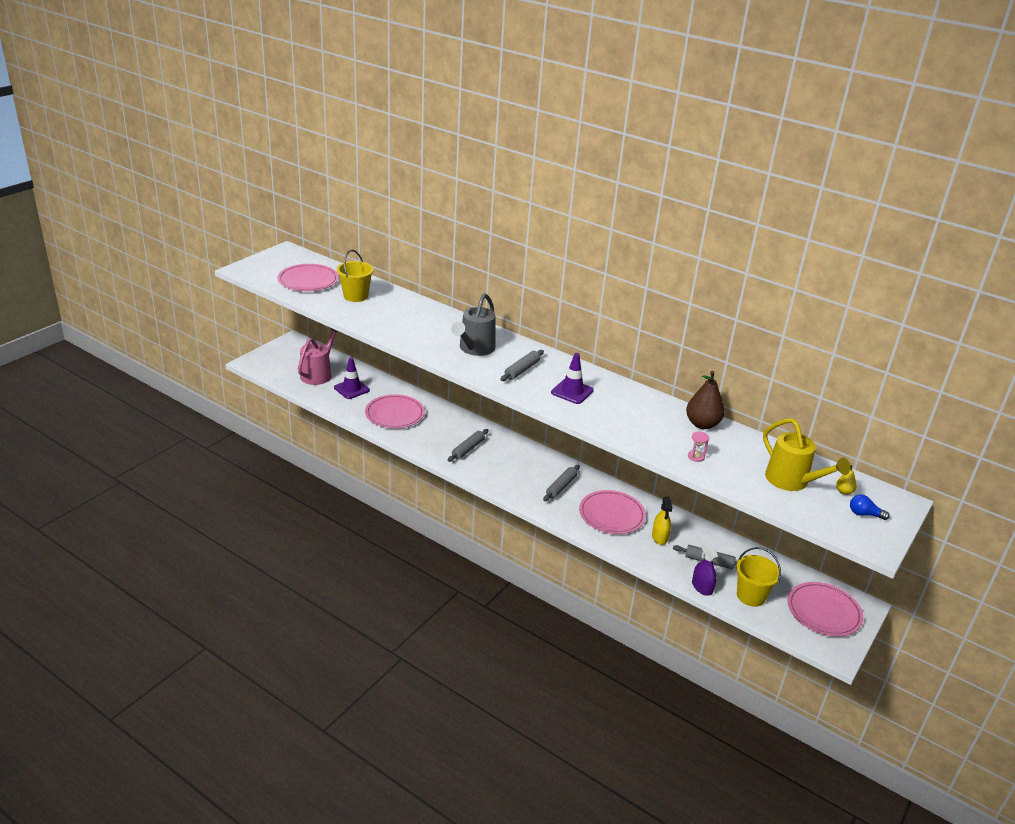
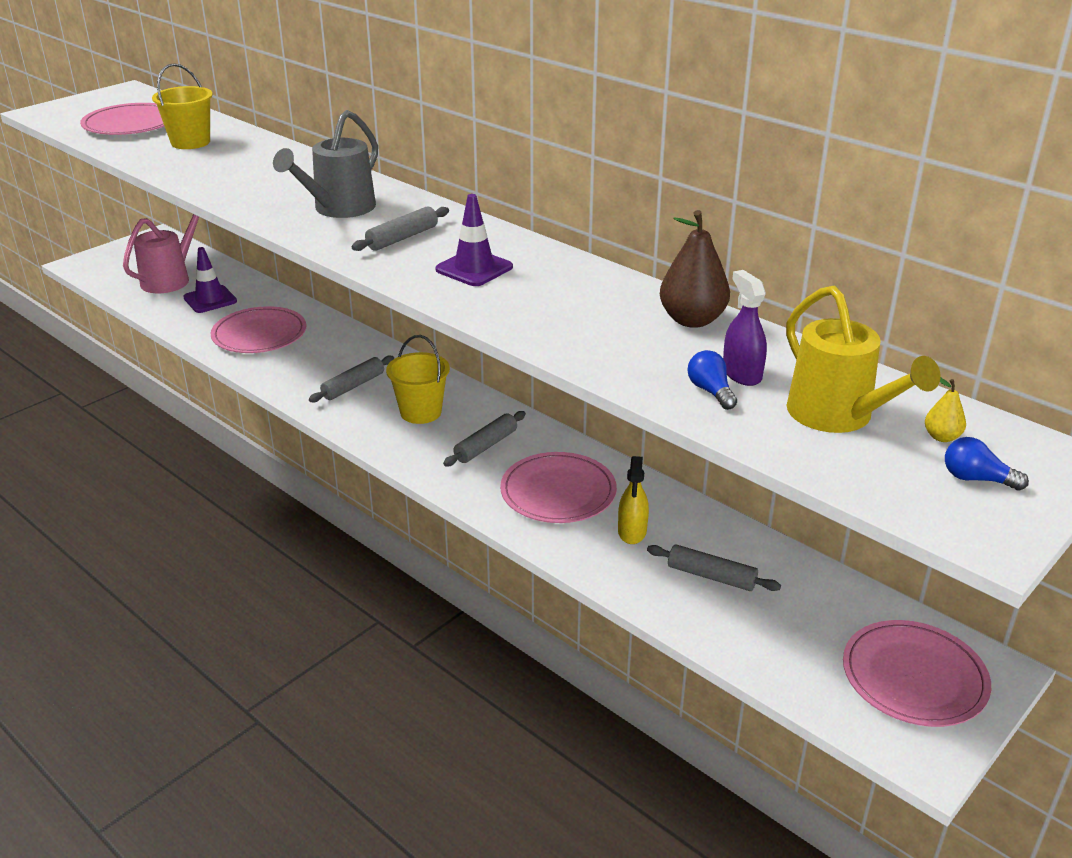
camera: 10 degrees right, 0 degrees up
pink hourglass [688,431,709,462] -> none
purple spray bottle [692,540,718,596] -> purple spray bottle moved to [723,270,767,386]
yellow bucket [736,547,781,607] -> yellow bucket moved to [386,335,450,424]
none -> blue light bulb [687,350,737,410]

